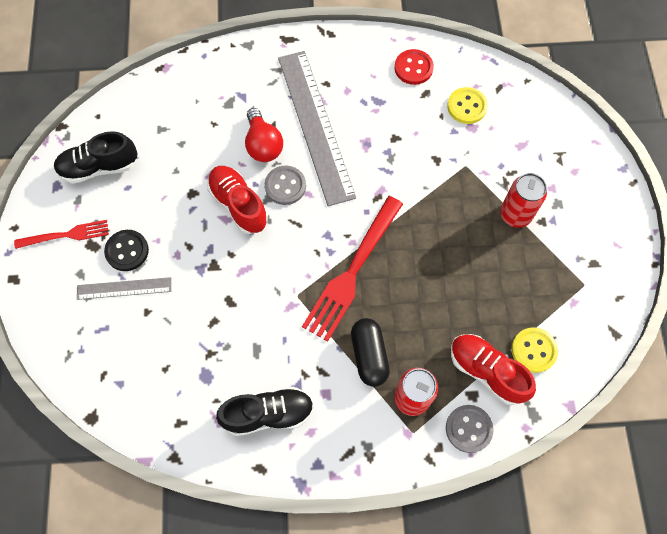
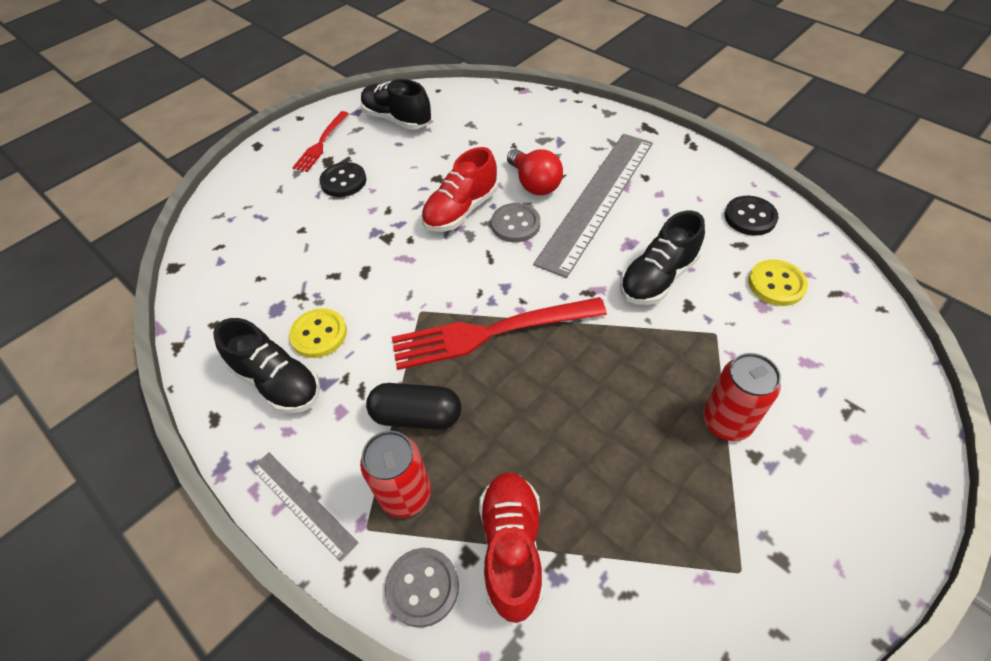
camera: 50 degrees right, 15 degrees down
red fork [14,220,109,249] -> red fork turned 75 degrees clockwise [292,111,349,172]
grey ruler [77,277,172,300] -> grey ruler moved to [251,452,359,562]
red shoe [207,166,268,234] -> red shoe turned 150 degrees counterclockwise [422,147,497,232]
red light bulb [245,108,283,162] -> red light bulb turned 60 degrees counterclockwise [507,149,563,195]
black capsule [351,318,390,387] -> black capsule turned 60 degrees clockwise [366,383,461,430]
red button [395,49,434,85] -> black button [725,196,779,236]
yellow button [511,327,558,373] -> yellow button moved to [289,308,347,358]
none -> black shoe [620,211,705,305]

